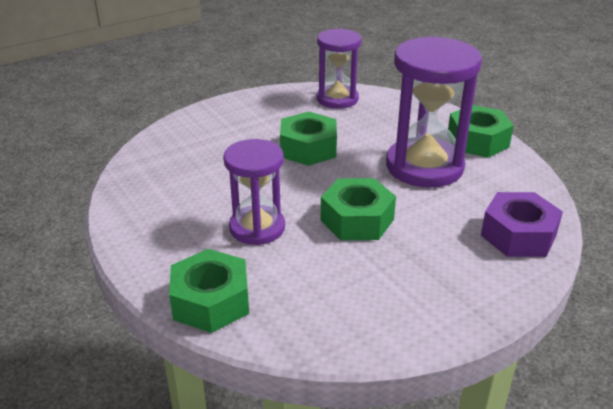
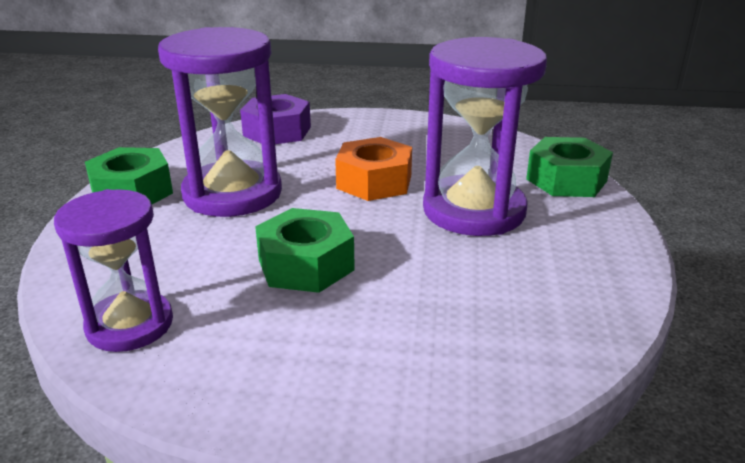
camera: 140 degrees left, 5 degrees down
purple hourglass [223,139,285,245] -> purple hourglass [423,37,547,236], size x1.58
green nut [321,178,396,240] -> orange nut [335,137,412,201]

